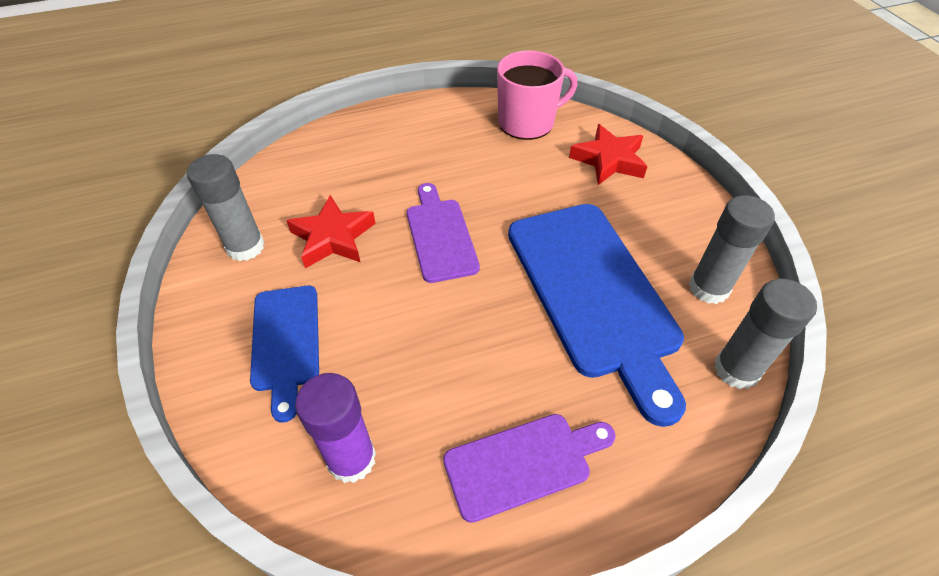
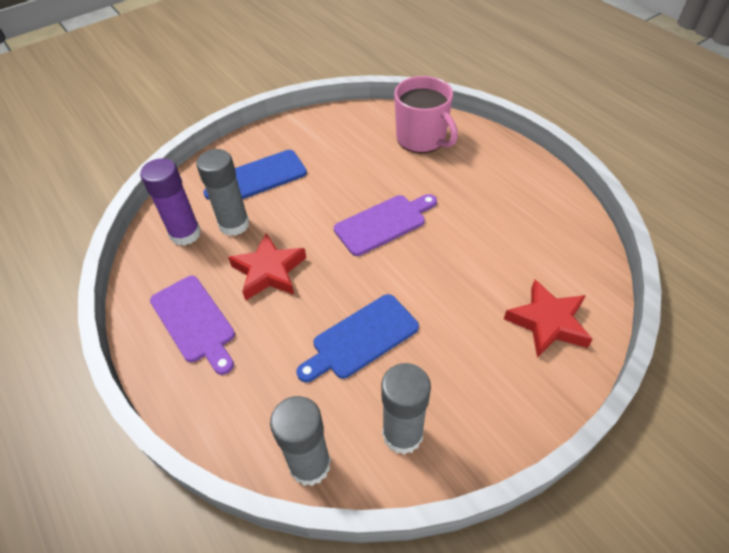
camera: 75 degrees right, 0 degrees up
grey glue stick [187,154,265,261] -> grey glue stick moved to [196,149,249,236]
red star [286,195,375,268] -> red star moved to [228,233,306,301]
pink mug [497,50,578,140] -> pink mug moved to [394,76,458,153]
blue cutting board [508,204,686,427] -> blue cutting board [296,294,419,382], size x0.55

